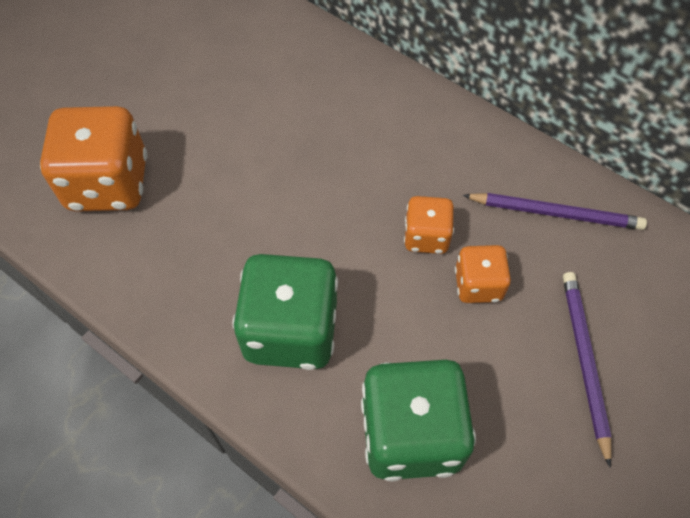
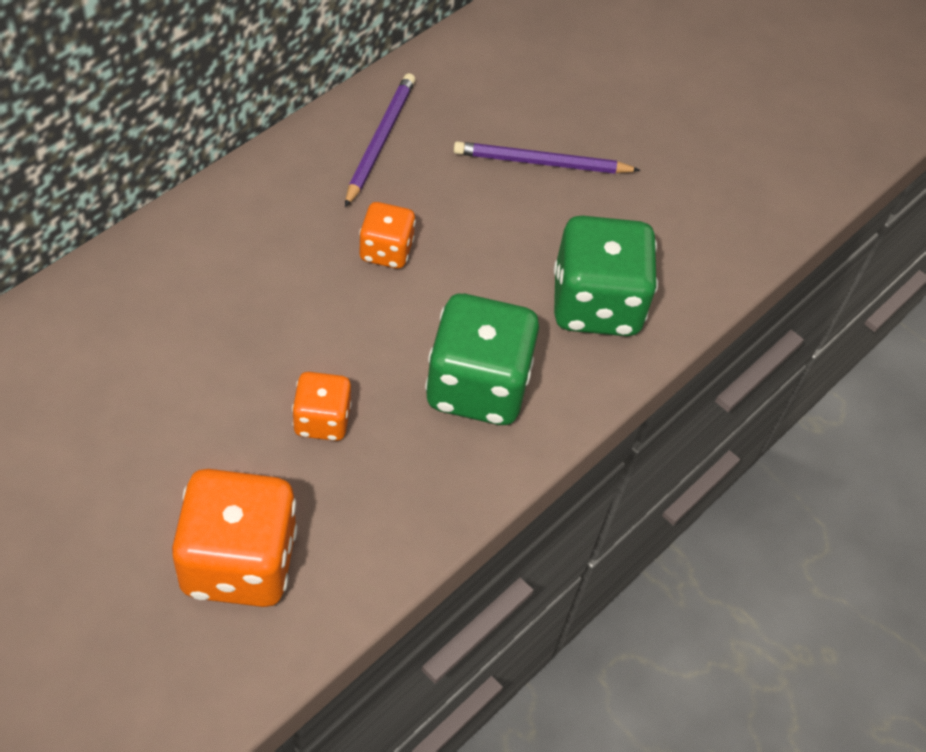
camera: 90 degrees left, 5 degrees down
orange dice [455,245,511,303] -> orange dice moved to [292,372,352,441]

